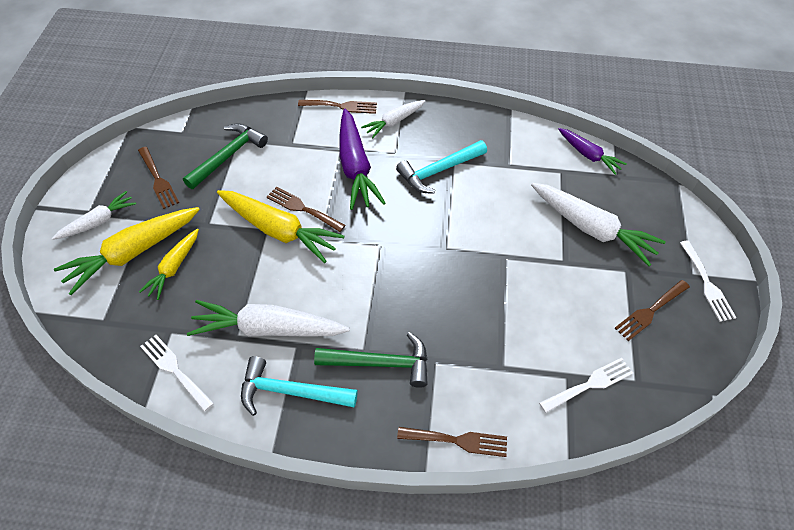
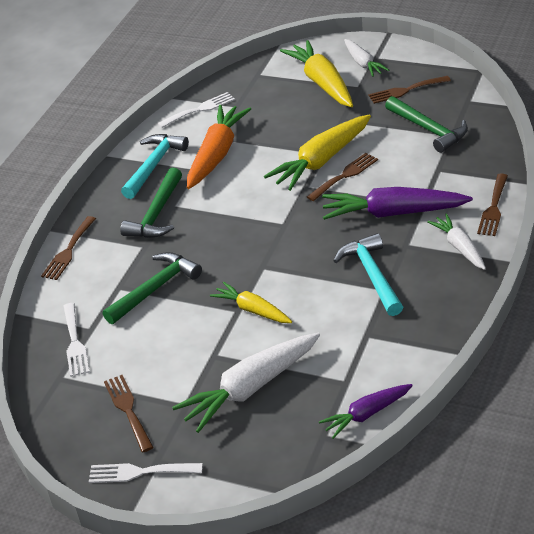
camera: 110 degrees right, 15 degrees down
yellow carrot [139,229,199,300] -> yellow carrot moved to [210,282,292,323]
white carrot [187,300,350,336] -> orange carrot [187,105,251,189]
none -> green hammer [103,252,202,324]

